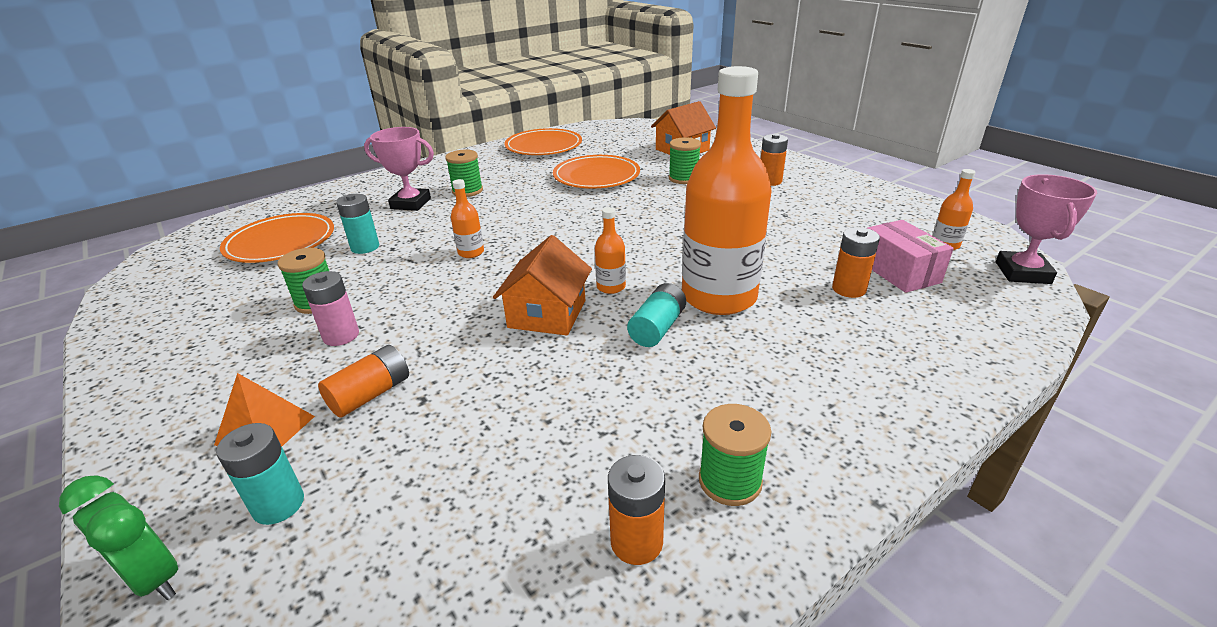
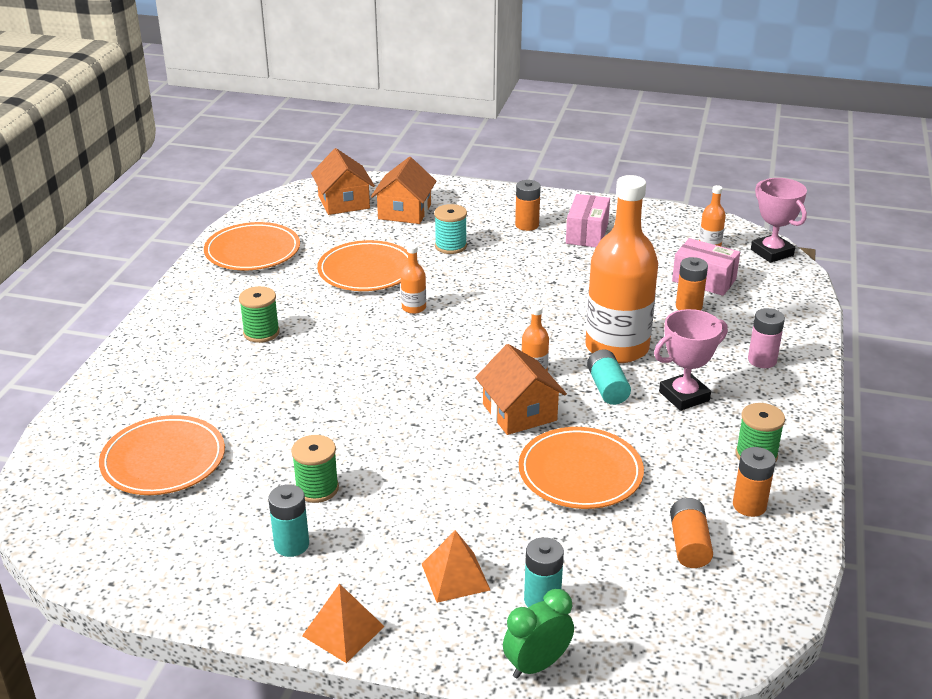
camera: 40 degrees left, 0 degrees up
green clock [59,475,178,600] -> green clock turned 150 degrees clockwise [503,589,574,679]
pink battery [302,271,359,346] -> pink battery moved to [748,308,785,368]
orange battery [318,345,409,418] -> orange battery moved to [670,498,713,568]
turquoise battery [336,194,379,254] -> turquoise battery moved to [268,484,309,557]
pink trophy [364,127,434,211] -> pink trophy moved to [654,309,728,411]
orange bottle [451,179,484,258] -> orange bottle moved to [401,244,426,314]
green spool [669,137,701,184] -> turquoise spool [434,204,467,254]
none -> orange pyramid [302,583,385,663]
none -> orange house [311,148,375,215]
none -> orange plate [519,427,644,509]
none -> pink box [566,194,610,247]

